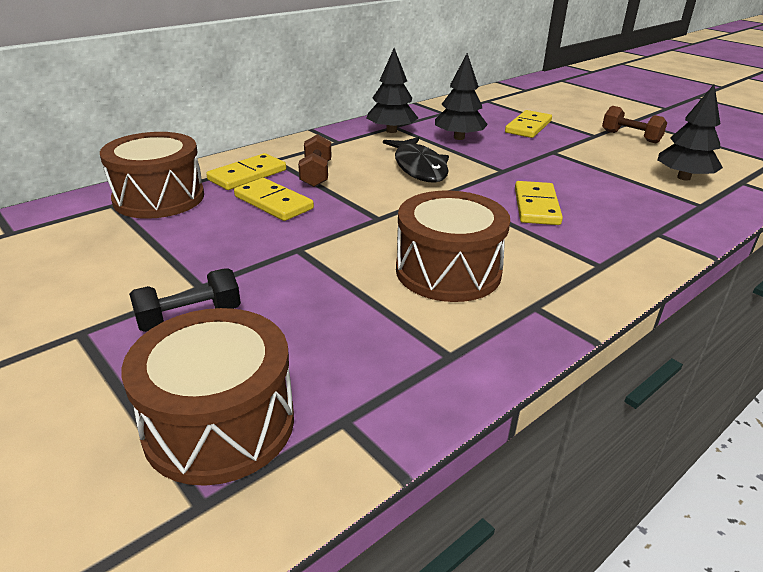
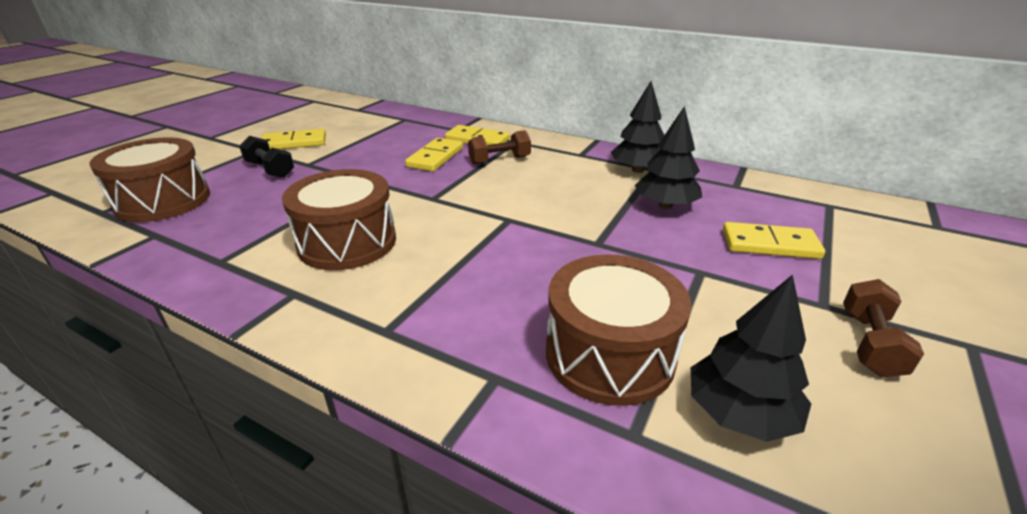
camera: 70 degrees right, 0 degrees up
brown drum [100,132,204,219] -> brown drum moved to [546,254,691,406]
black fish [383,137,449,182] -> none
yellow domino [515,181,563,225] -> yellow domino moved to [261,129,326,149]

